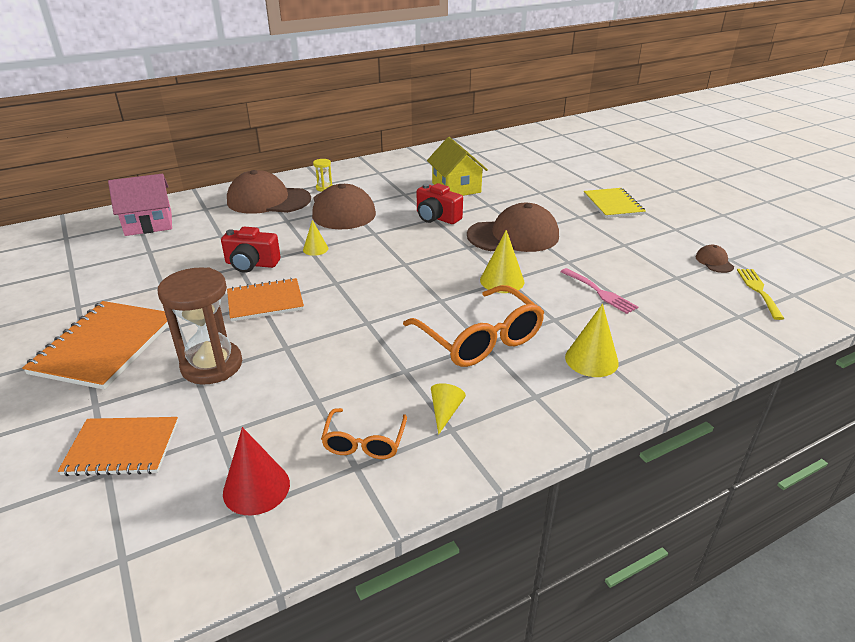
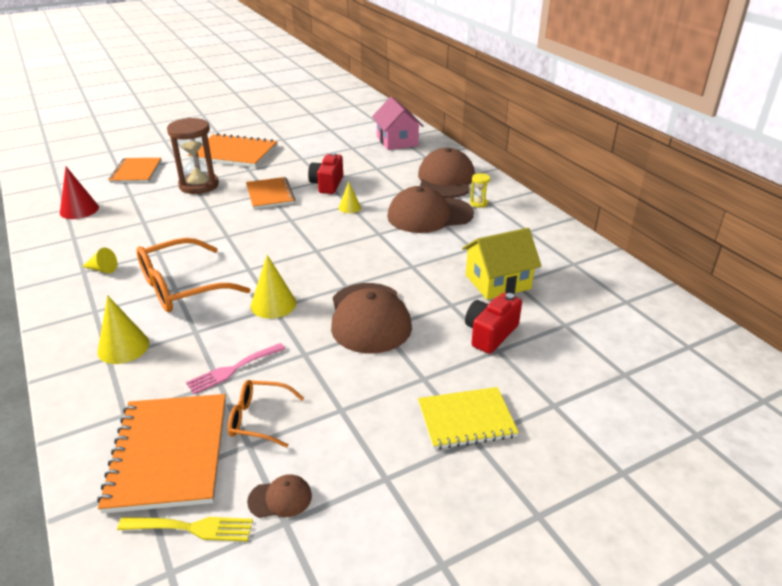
camera: 90 degrees right, 0 degrees up
orange glasses [321,408,407,459] -> orange glasses moved to [228,380,304,448]
red camera [417,183,463,224] -> red camera moved to [465,293,522,354]
none -> orange notebook [97,394,226,514]

